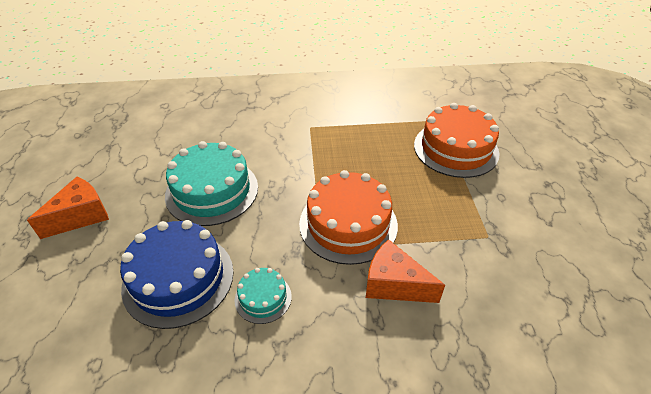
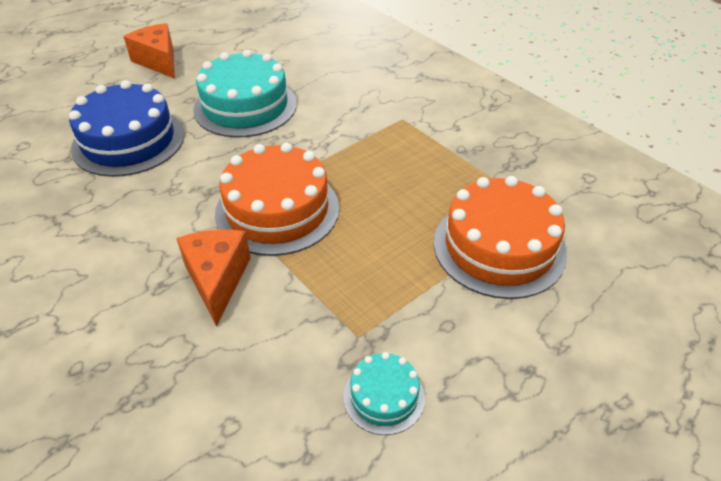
camera: 55 degrees right, 0 degrees up
orange cheese [27,177,109,239] -> orange cheese turned 135 degrees counterclockwise [123,23,175,79]
turquoise cake [235,268,292,324] -> turquoise cake moved to [344,352,425,435]

